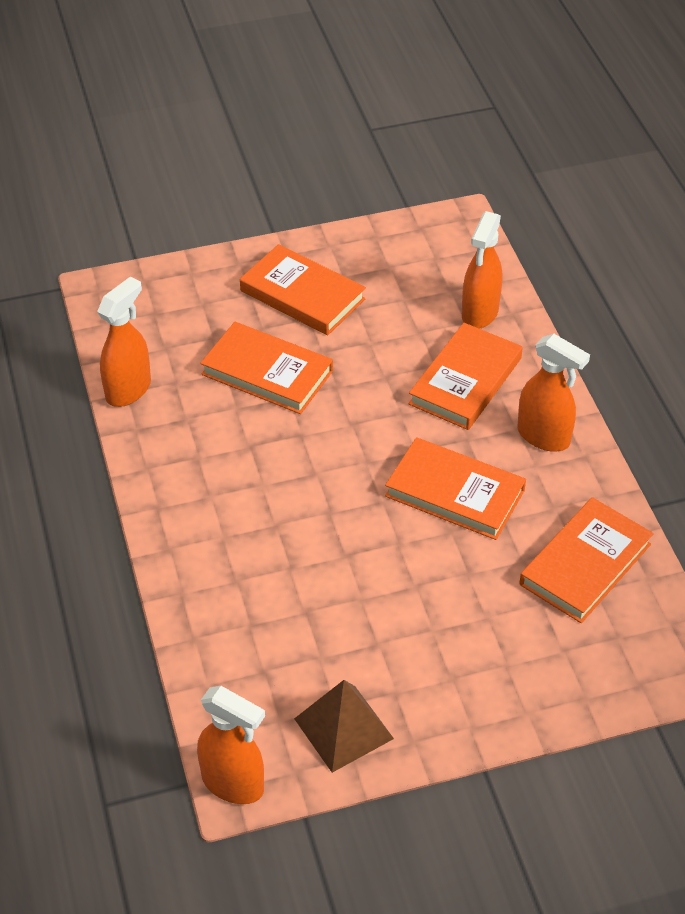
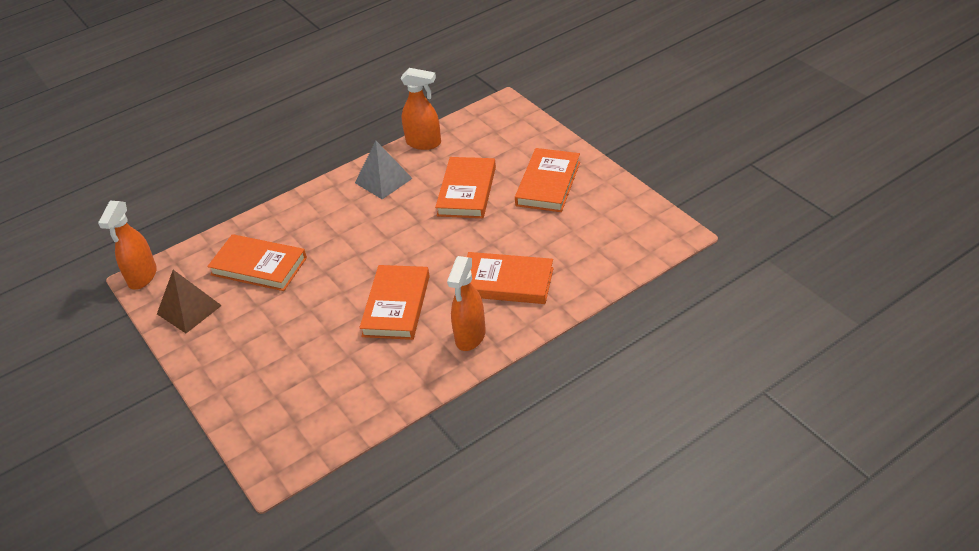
camera: 75 degrees right, 5 degrees down
orange spray bottle [462,211,502,329] -> none
orange book [519,497,654,623] -> orange book moved to [207,234,307,291]
none -> grey pyramid [355,141,413,199]

